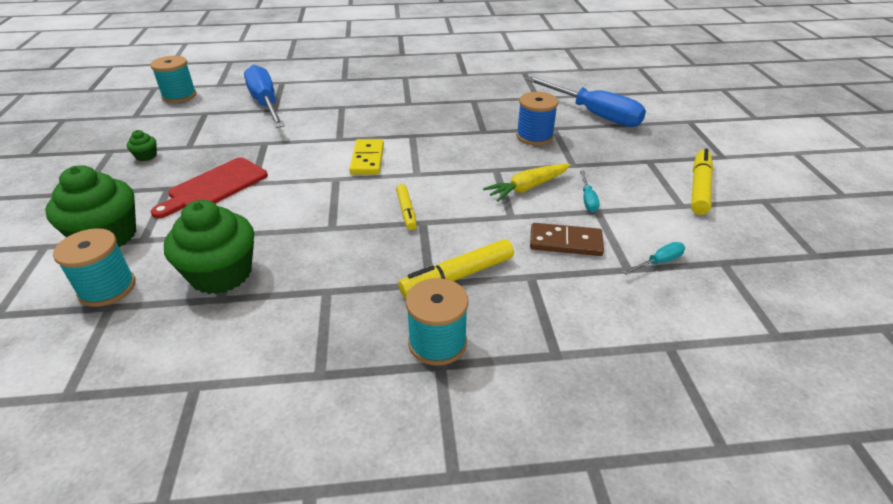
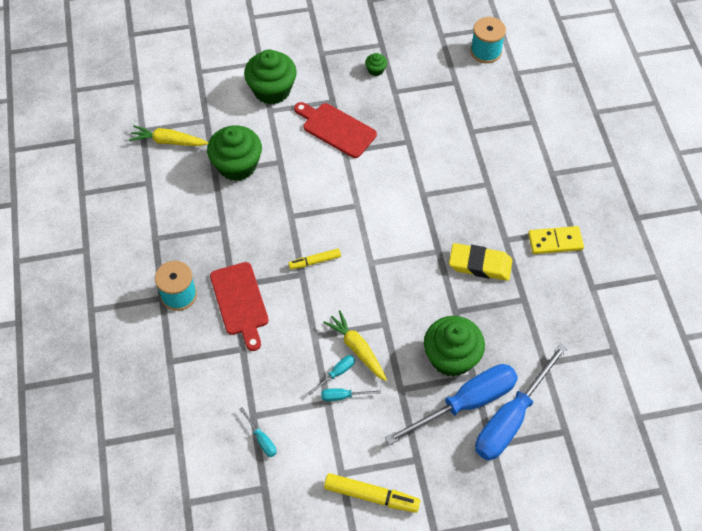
camera: 85 degrees right, 20 degrees up
turquoise spool [53,228,136,307] -> none
blue screwdriver [244,65,285,128] -> blue screwdriver moved to [385,364,518,445]
yellow domino [349,139,384,175] -> yellow domino moved to [528,226,584,254]
yellow marker [398,239,514,298] -> red cutting board [210,262,269,351]
blue spool [516,92,558,145] -> green cupcake [424,316,485,377]
brown domino [530,223,604,256] -> none
none -> yellow carrot [129,125,209,146]
none -> turquoise screwdriver [308,355,355,395]
none -> yellow eraser [449,243,513,281]

